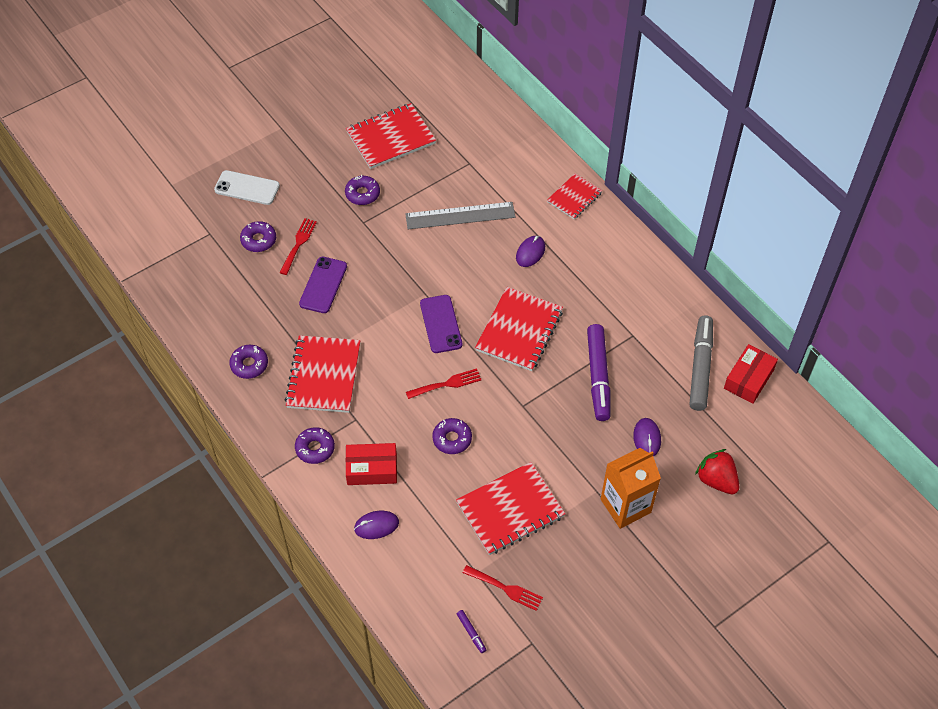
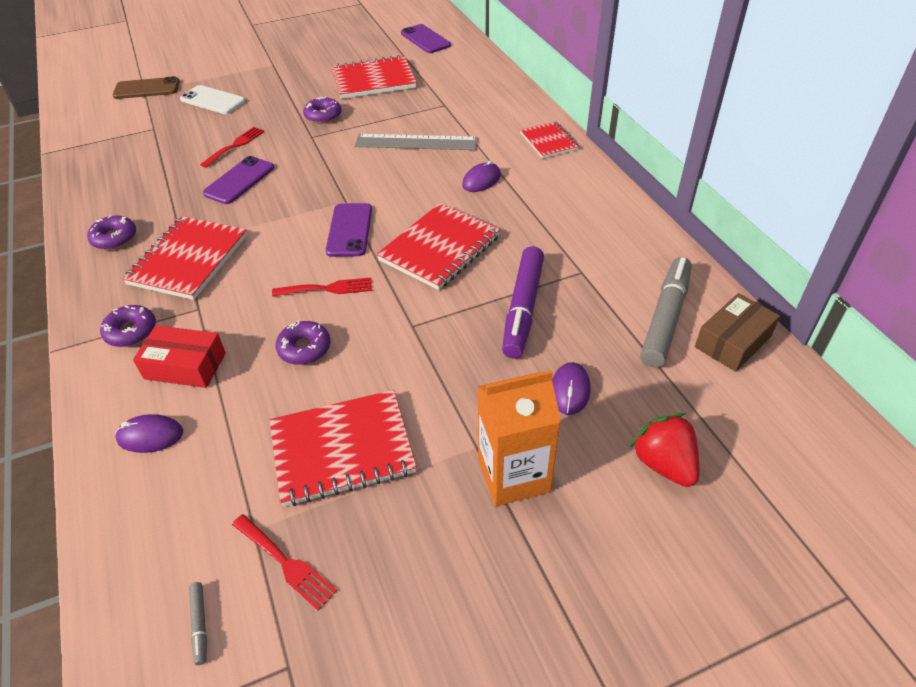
camera: 15 degrees right, 10 degrees down
purple donut [240,221,276,252] -> none
purple marker [457,610,486,653] -> grey marker [189,582,207,665]
red notebook [547,173,602,219] -> red notebook turned 75 degrees counterclockwise [520,121,579,159]
red box [724,344,778,404] -> brown box [695,293,780,372]
none -> brown phone [113,76,180,99]
none -> purple phone [401,24,451,53]

